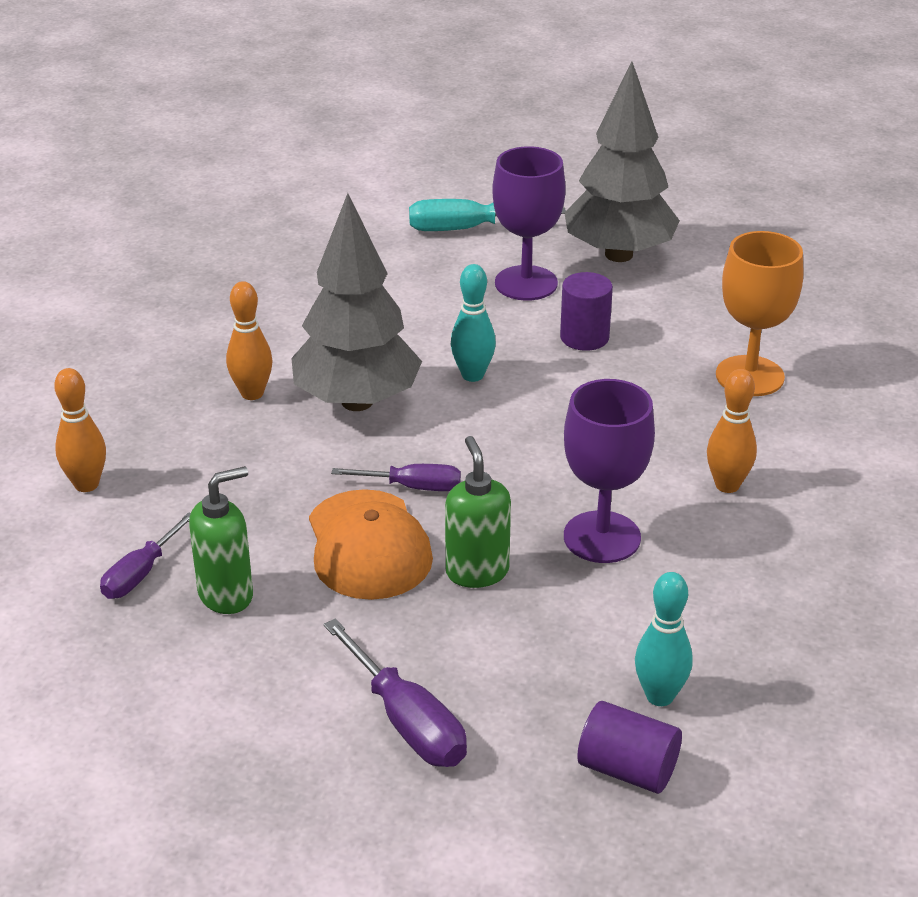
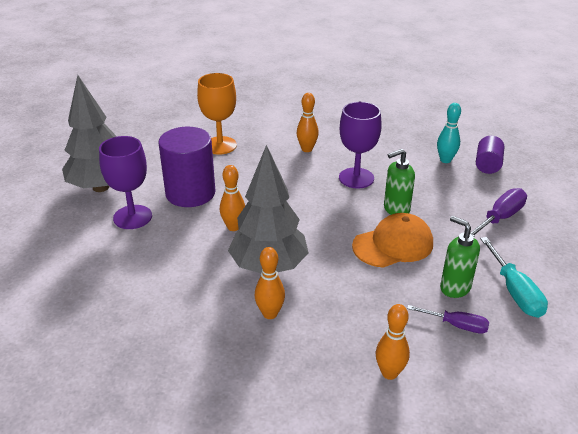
camera: 100 degrees left, 0 degrees up
purple screwdriver [331,464,461,491] -> none
turquoise screwdriver [409,199,566,231] -> turquoise screwdriver moved to [480,237,548,318]
turquoise bowling pin [451,264,496,382] -> orange bowling pin [220,165,245,231]
purple cylinder [560,272,613,351] -> purple cylinder [158,127,215,207], size x1.83

